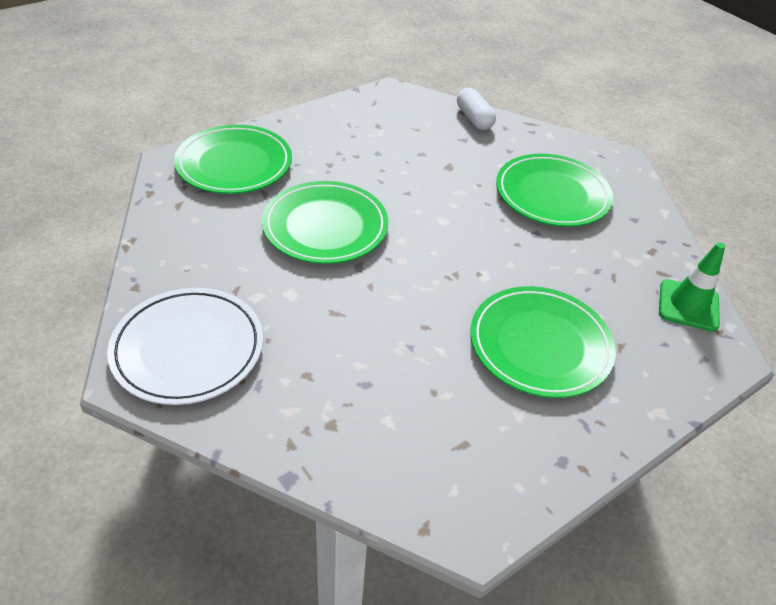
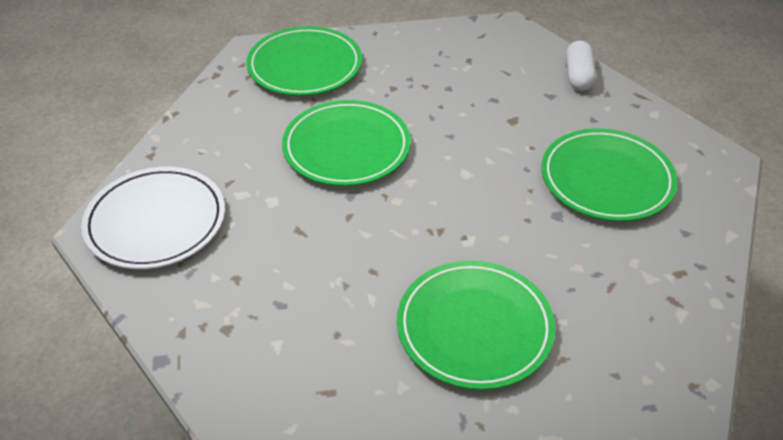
camera: 30 degrees right, 0 degrees up
green traffic cone [659,242,725,332] -> none

